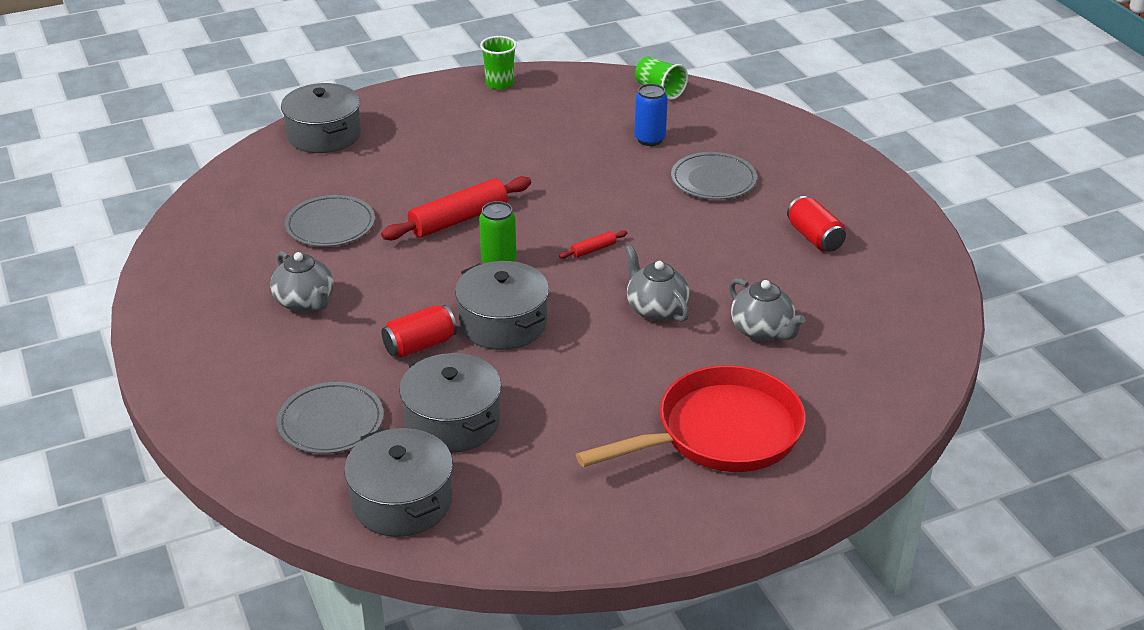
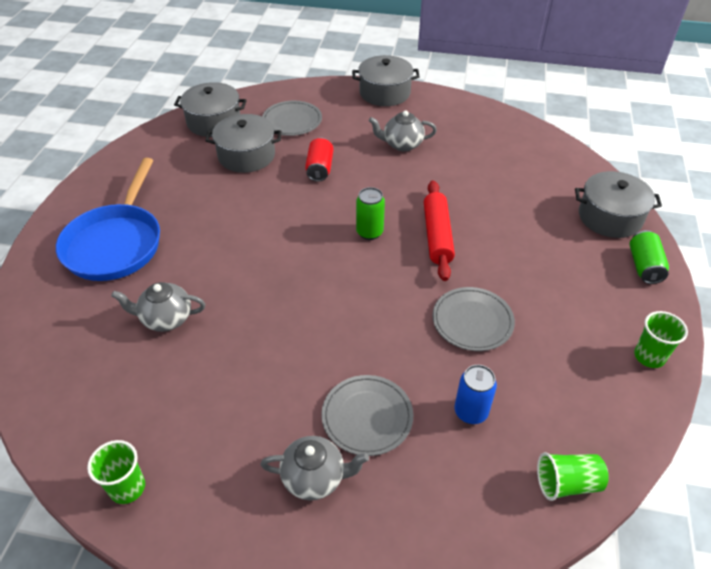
camera: 125 degrees right, 10 degrees up
grey plate [285,195,375,247] -> grey plate moved to [432,287,515,351]
grey pot [455,261,549,350] -> grey pot moved to [352,55,420,106]
red rolling pin [559,230,627,259] -> none
red pan [576,365,806,472] -> blue pan [56,158,160,281]
grey teapot [625,245,690,322] -> grey teapot moved to [261,436,369,501]
red can [787,196,846,252] -> none
none -> green cup [87,440,145,504]
none -> green can [629,230,669,284]

